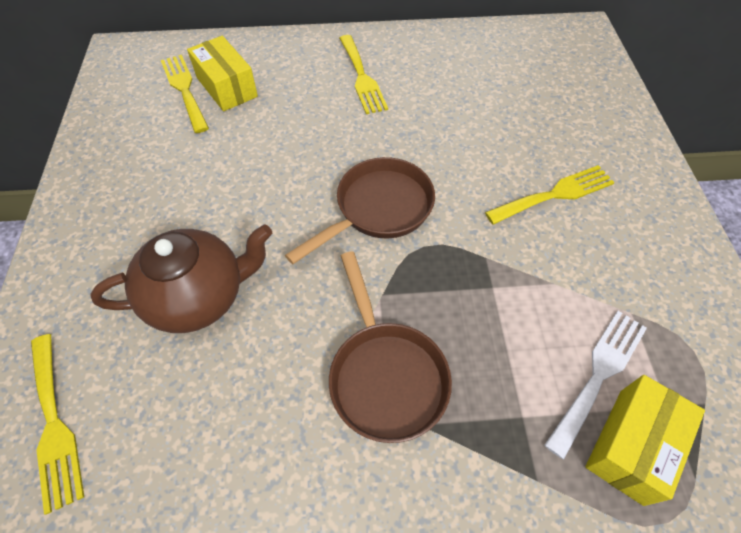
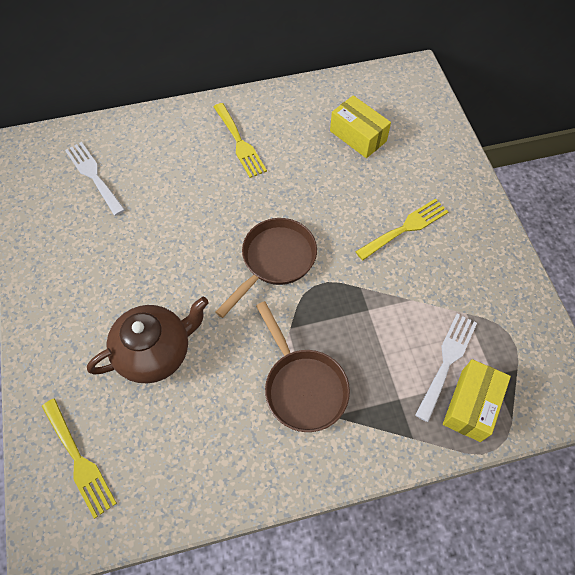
camera: 10 degrees left, 5 degrees up
yellow fork [161,55,209,133] -> white fork [65,142,125,216]
yellow box [187,36,258,111] -> yellow box moved to [330,95,391,158]

